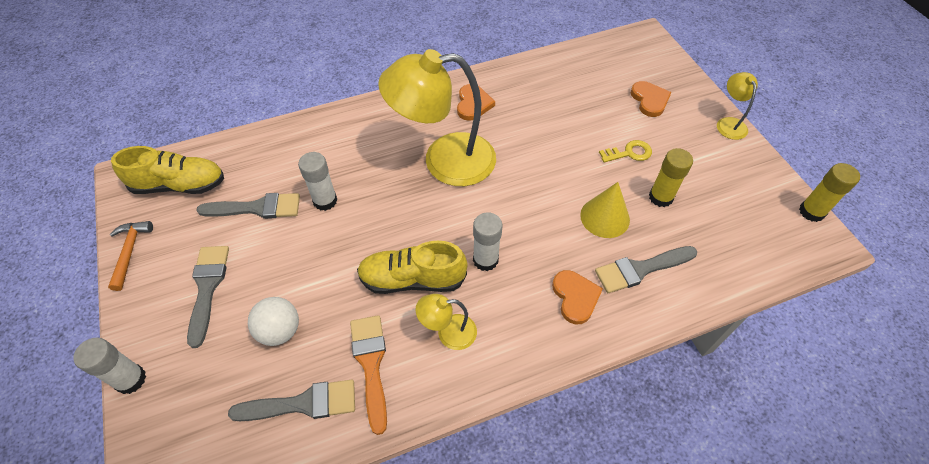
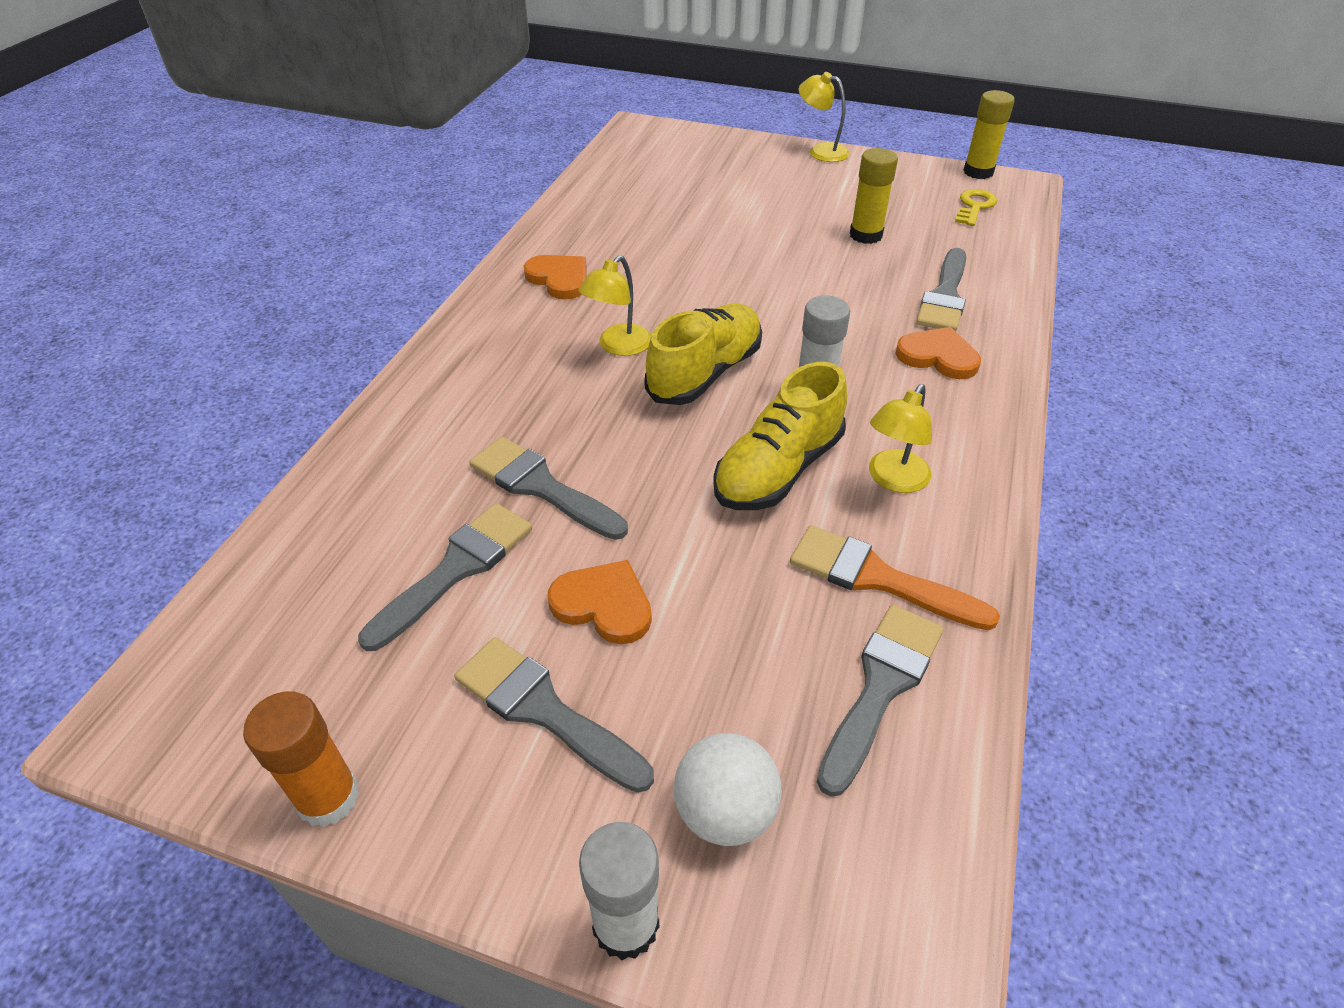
camera: 50 degrees left, 10 degrees down
orange hammer [108,221,153,291] -> orange glue stick [243,691,359,827]
yellow shoe [111,146,224,194] -> yellow shoe moved to [645,304,762,405]
white ball [248,297,299,346] -> white ball moved to [674,733,782,846]
white glue stick [298,152,337,211] -> grey brush [469,437,628,540]
yellow lamp [378,49,496,186] -> yellow lamp [579,255,651,356], size x0.45
yellow cone [580,182,630,238] -> none
yellow key [599,140,652,163] -> yellow key moved to [955,189,997,226]
orange heart [631,81,672,117] -> orange heart moved to [548,560,652,644]

